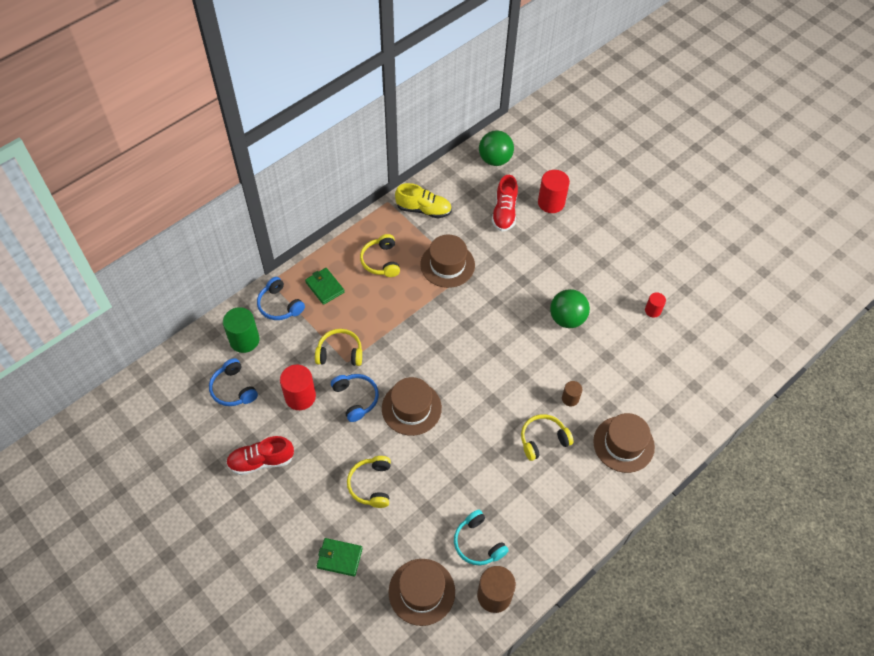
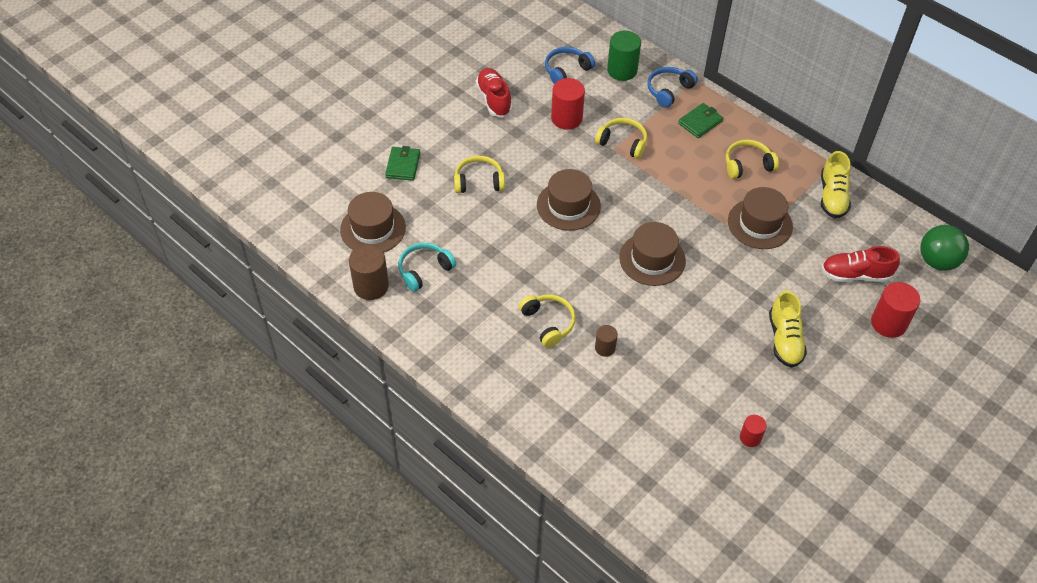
camera: 85 degrees right, 5 degrees down
yellow headphones [315,329,362,366] -> yellow headphones turned 60 degrees counterclockwise [595,118,647,159]
blue headphones [331,374,379,422] -> none
green ball [550,289,590,328] -> none
brown hat [593,413,655,473] -> brown hat moved to [619,222,686,286]
none -> yellow shoe [769,290,807,368]

